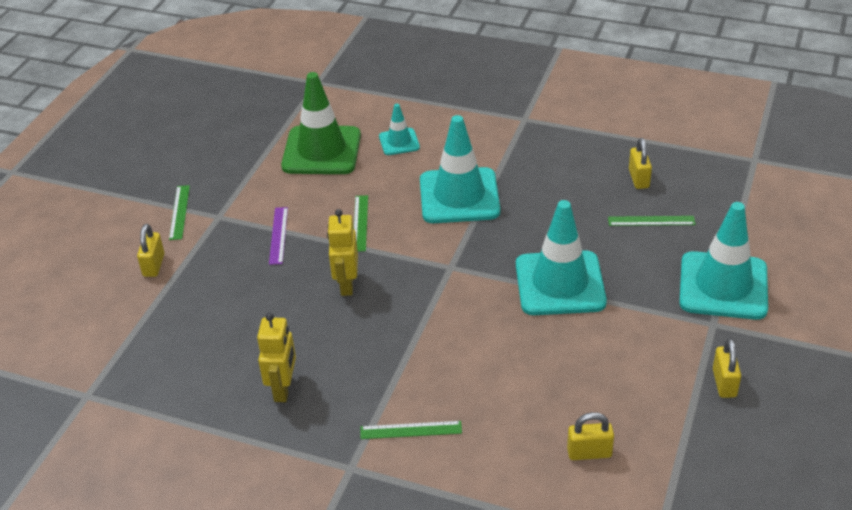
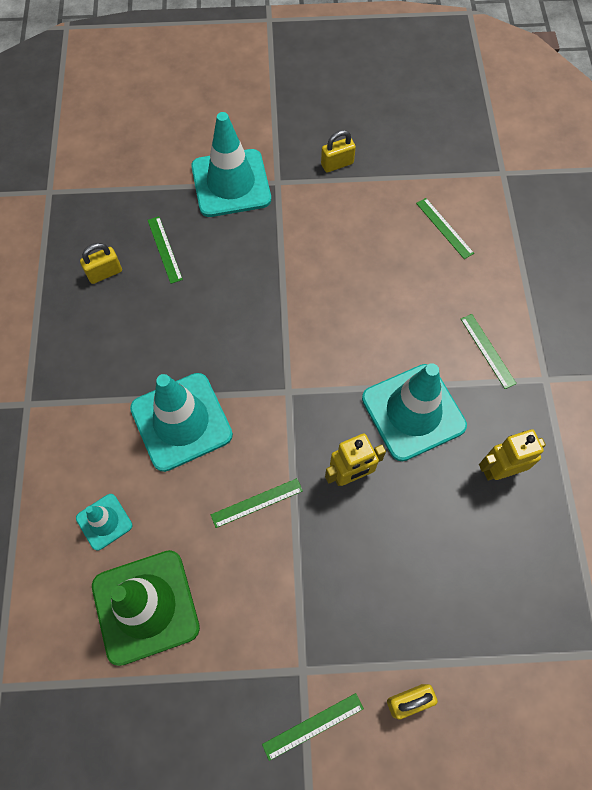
camera: 115 degrees left, 25 degrees up
purple ruler [269,207,288,265] -> none
turquoise traffic cone [516,200,607,315] -> turquoise traffic cone moved to [362,363,467,461]
yellow padlock [567,412,614,460] -> green ruler [416,198,474,259]

